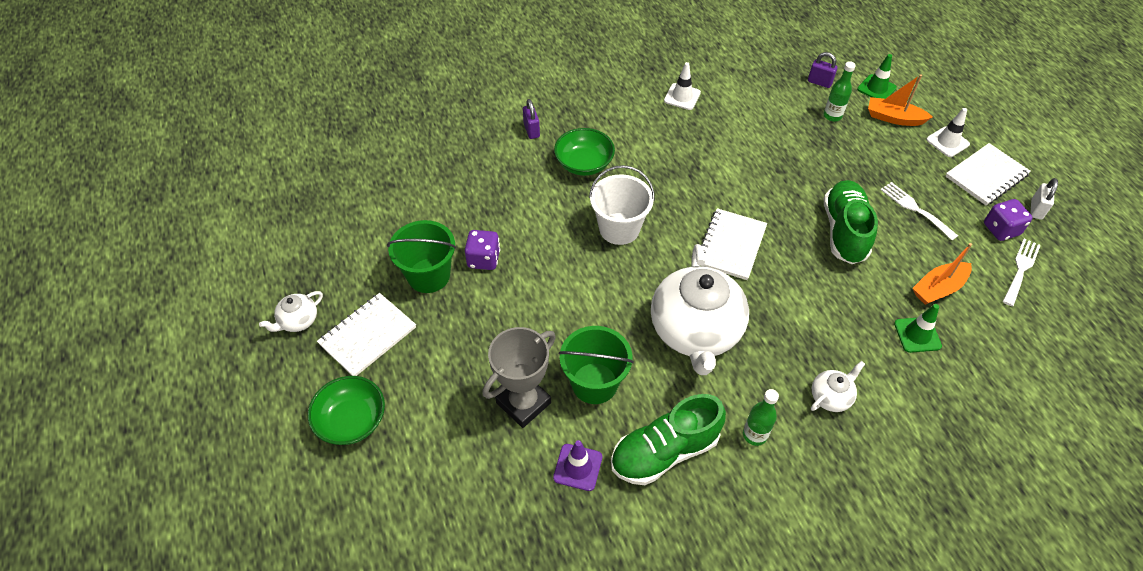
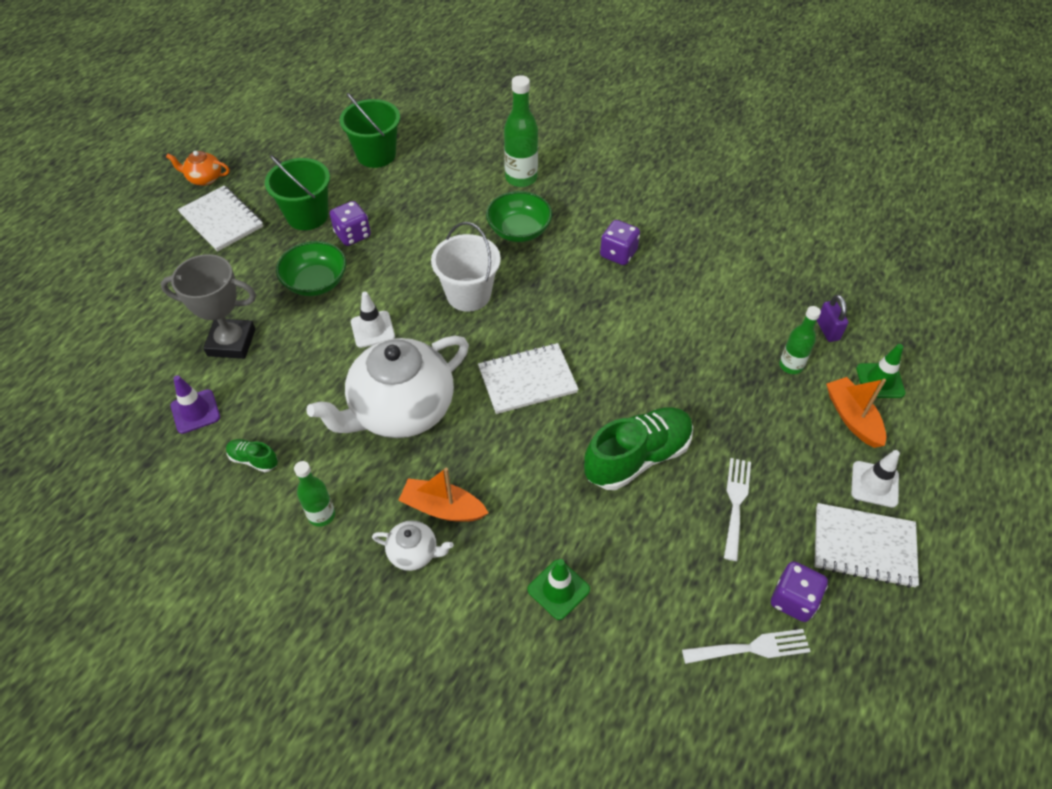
camera: 50 degrees right, 0 degrees up
white teapot [259,291,323,332] -> orange teapot [166,151,230,186]
green bowl [308,376,385,445] -> green bowl moved to [276,241,346,296]
white notebook [317,293,416,376] -> white notebook turned 45 degrees clockwise [178,186,263,252]
purple padlock [523,99,540,139] -> green bottle [504,75,538,187]
green bucket [559,326,634,404] -> green bucket moved to [340,93,400,168]
green shoe [611,394,726,485] -> green shoe [226,439,278,472], size x0.46
white traffic cone [664,62,701,110] -> white traffic cone moved to [351,292,395,348]
orange boat [913,243,972,305] -> orange boat moved to [399,468,488,522]
white padlock [1030,178,1058,220] -> none
none -> purple dice [600,220,640,265]

